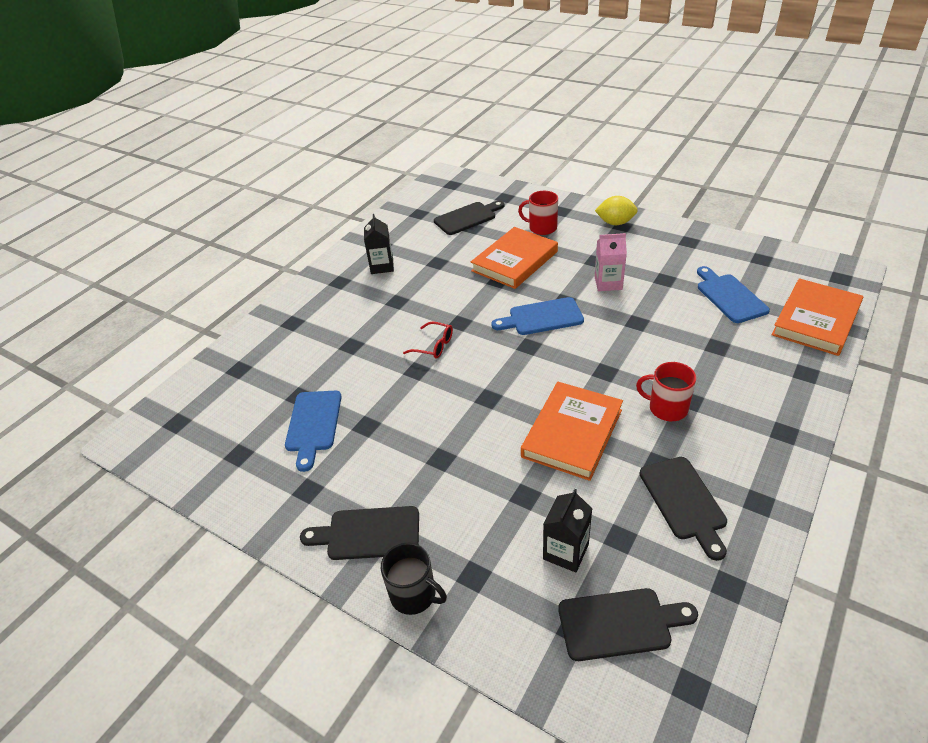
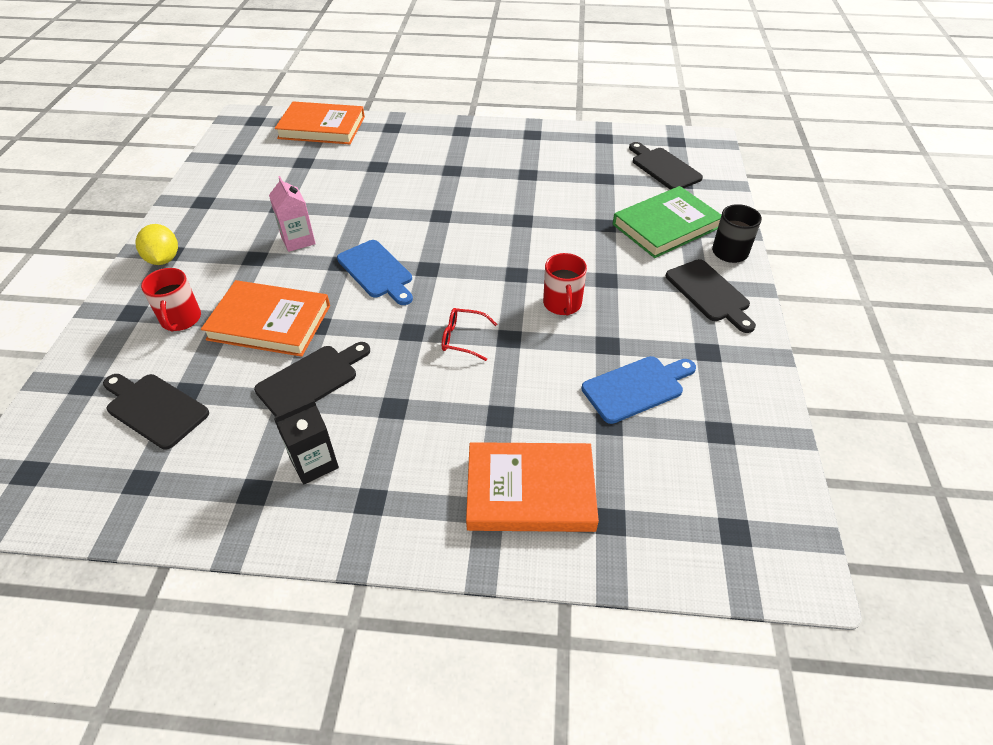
camera: 120 degrees left, 5 degrees up
red glasses [403,322,453,358] -> red glasses turned 75 degrees counterclockwise [442,308,497,361]
orange book [521,382,623,481] -> orange book moved to [466,442,599,532]
black carton [543,489,592,573] -> none
red mug [636,362,696,421] -> red mug moved to [543,253,587,315]
black cutting board [640,457,727,561] -> black cutting board moved to [254,342,370,416]
blue cutting board [697,266,770,323] -> none
none -> green book [613,186,721,258]

